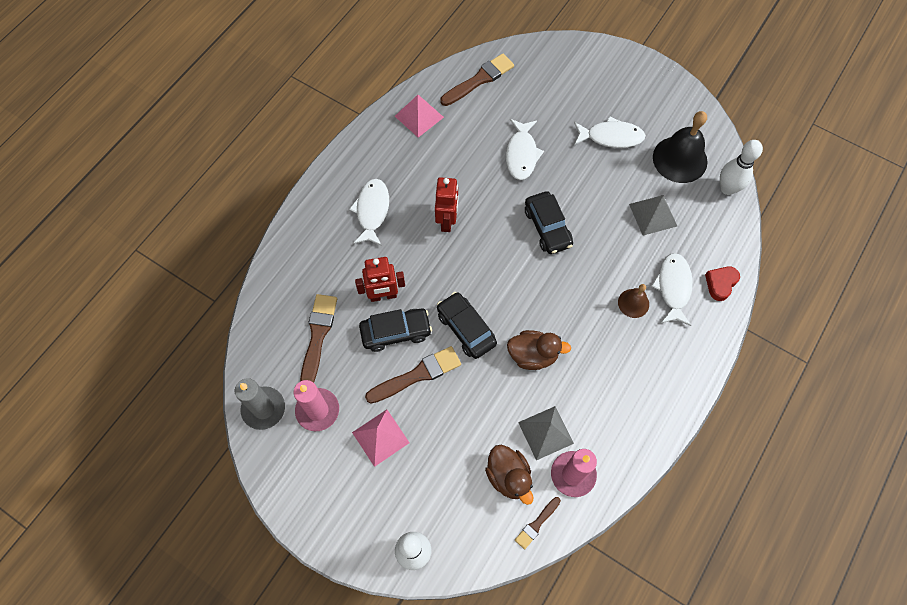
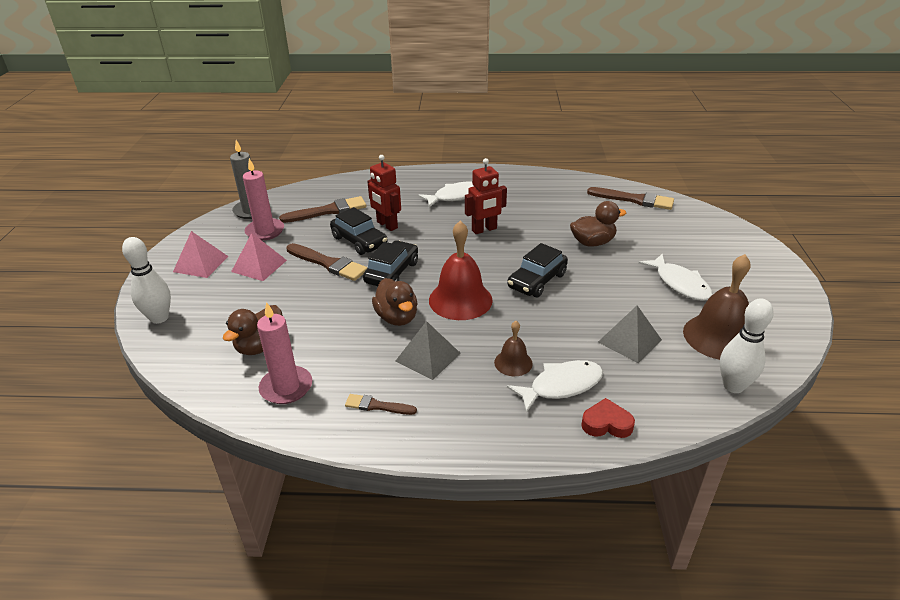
camera: 60 degrees right, 30 degrees down
pink pyramid [395,95,444,137] -> pink pyramid moved to [173,231,229,278]
white fish [506,119,544,180] -> brown duck [570,201,626,247]
brown brush [515,497,561,549] -> brown brush moved to [345,394,417,415]
grey pyramid [518,406,574,460] -> grey pyramid moved to [396,321,461,380]
black bell [653,111,708,183] -> brown bell [683,254,751,360]
none -> red bell [429,221,493,320]

